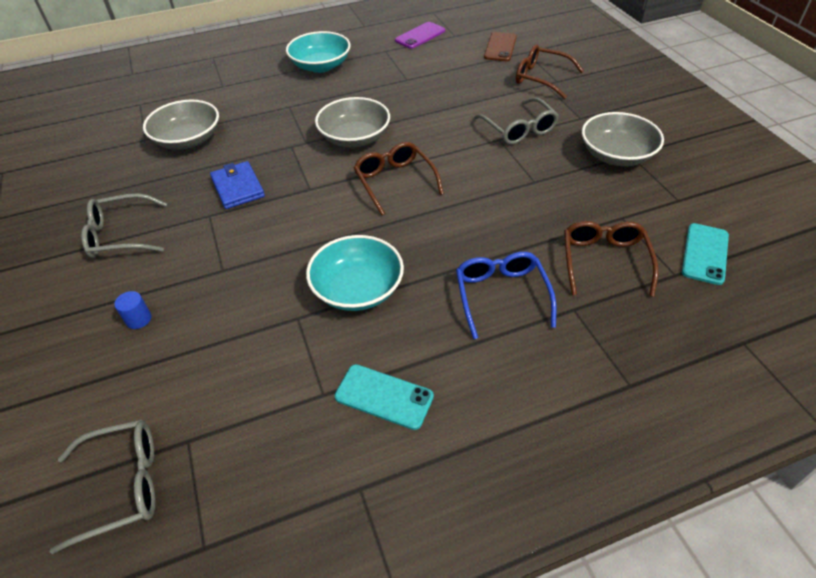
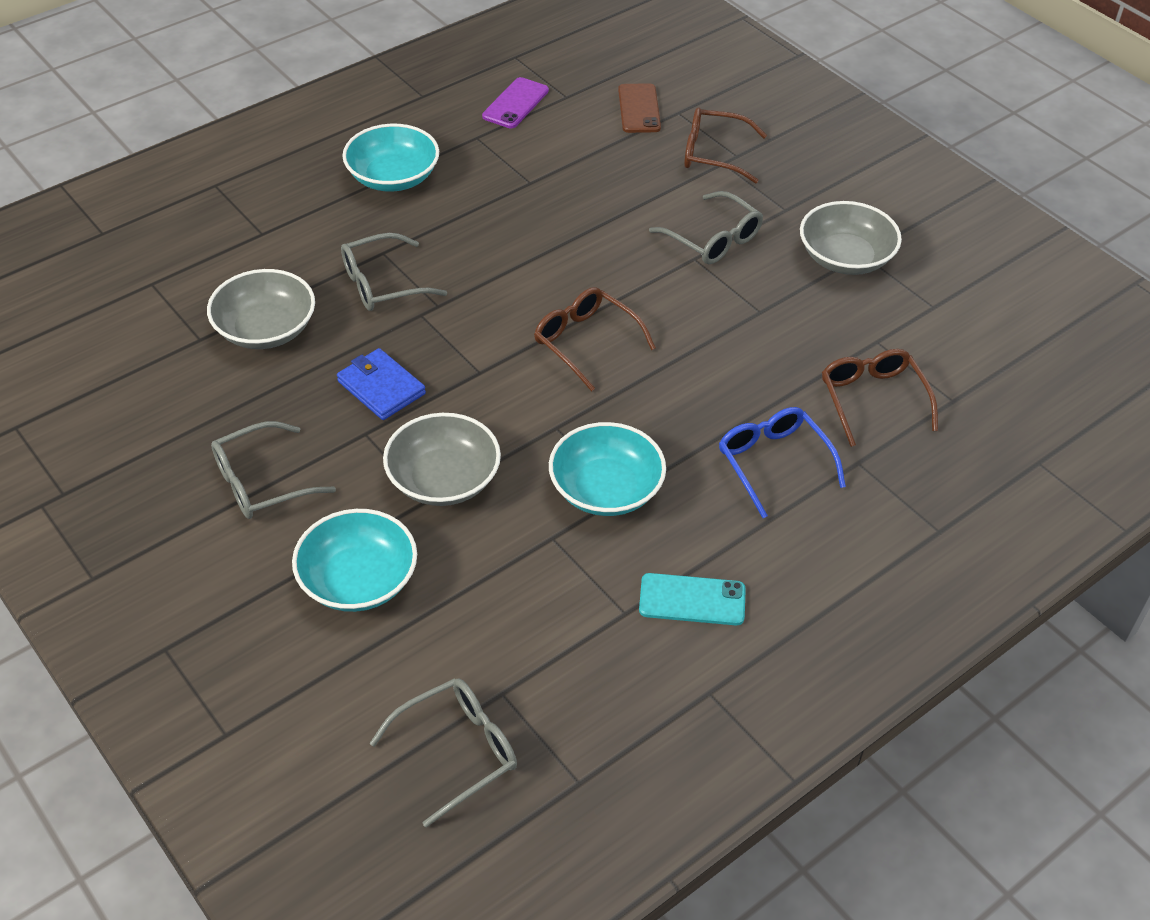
camera: 20 degrees left, 0 degrees up
blue cylinder [114,291,151,329] -> turquoise bowl [292,509,417,612]
grey bowl [315,97,390,147] -> grey bowl moved to [383,413,501,506]
turquoise phone [682,223,729,285] -> none
none -> grey glasses [341,233,447,311]

